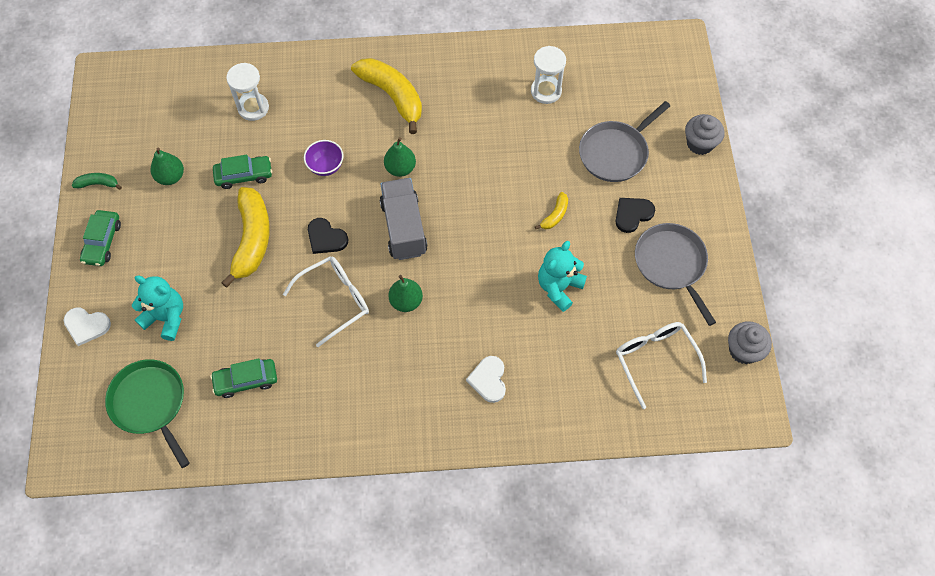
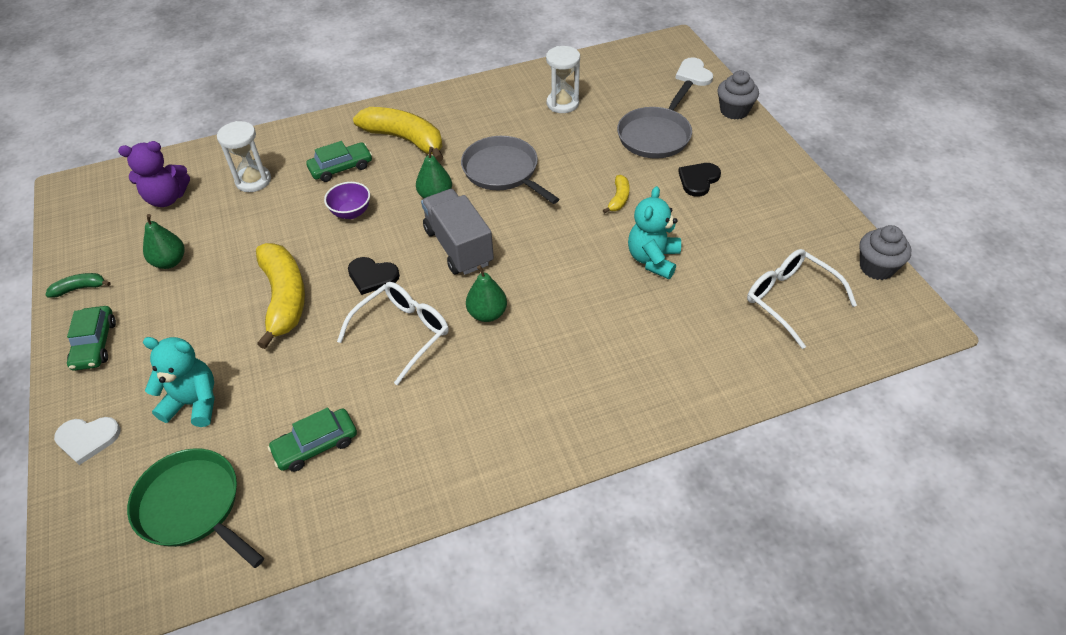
camera: 15 degrees left, 15 degrees down
green car [213,155,272,189] -> green car moved to [306,141,372,182]
white heart [466,356,506,403] -> white heart moved to [675,57,713,86]
grey pan [635,223,716,326] -> grey pan moved to [461,136,559,204]
none -> purple teddy bear [118,141,190,207]

